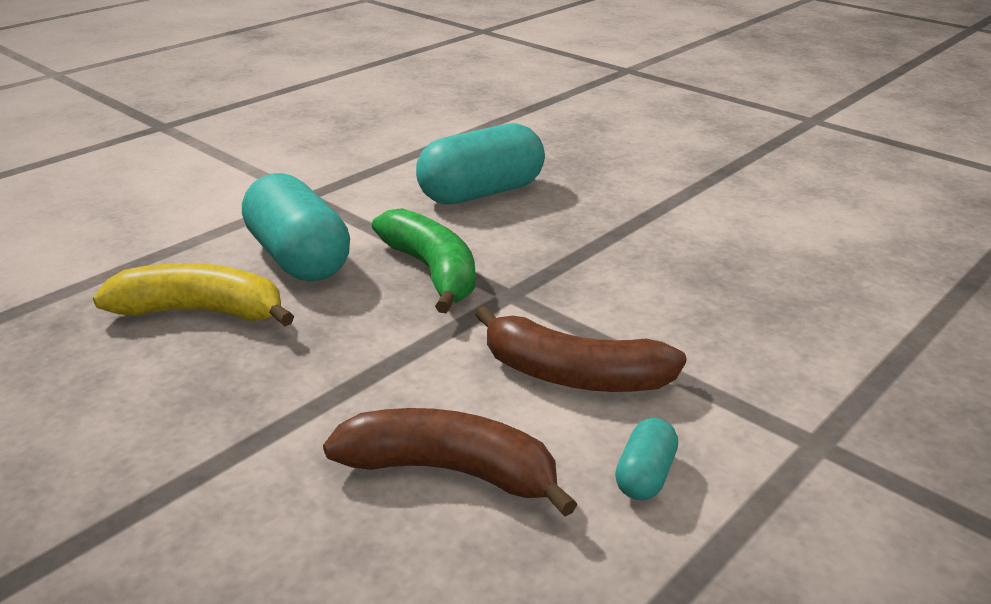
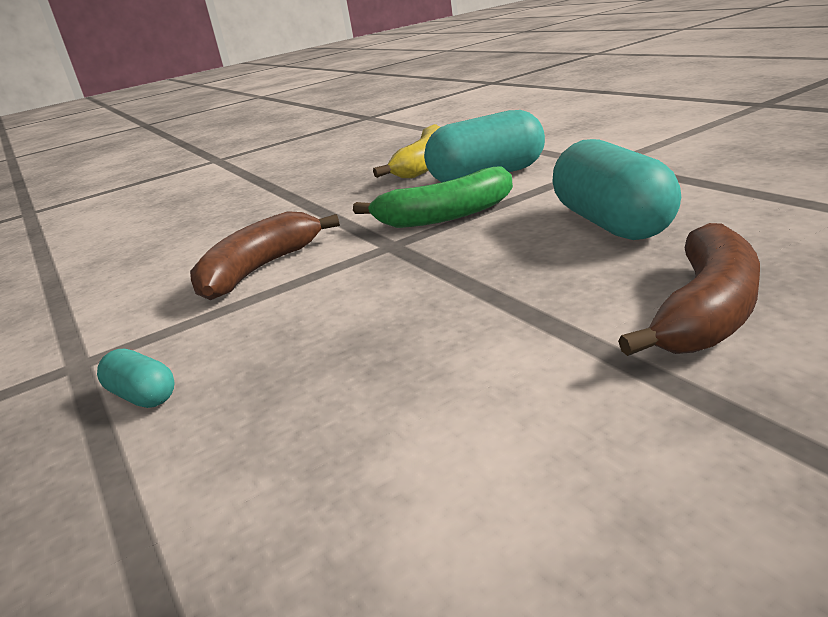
camera: 110 degrees right, 5 degrees down
brown banana [323,408,577,517] -> brown banana moved to [618,223,760,356]
turquoise capsule [615,418,678,500] -> turquoise capsule moved to [97,349,175,408]

